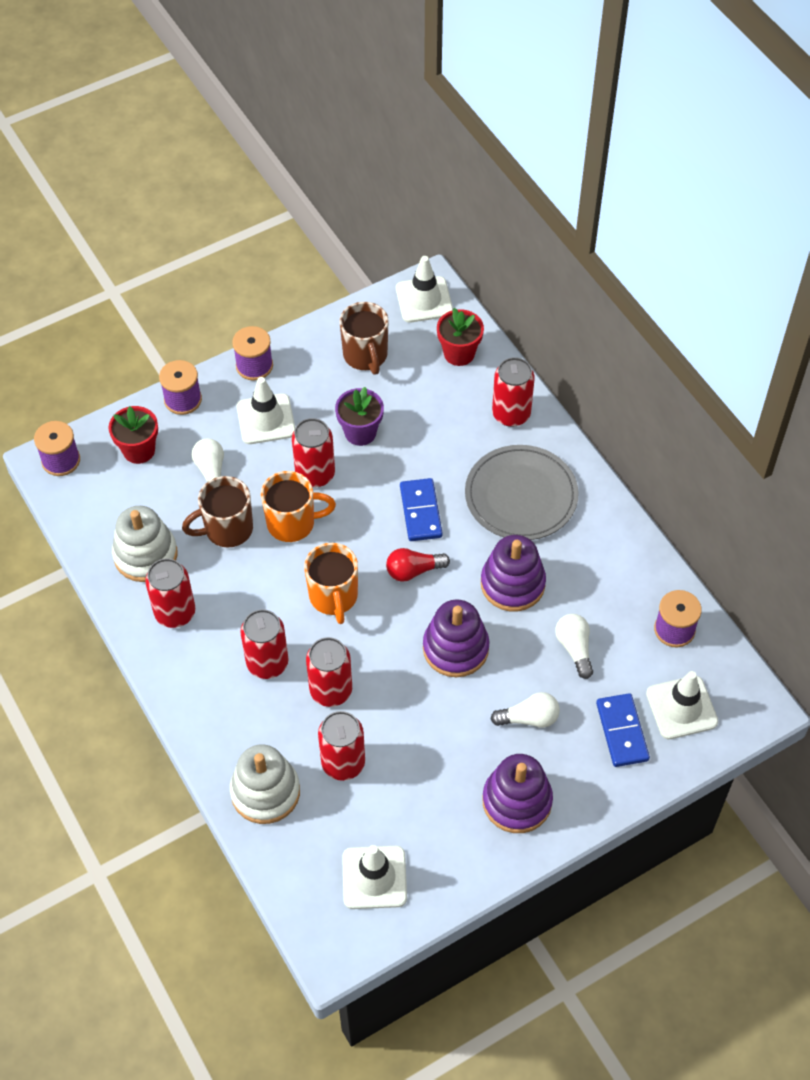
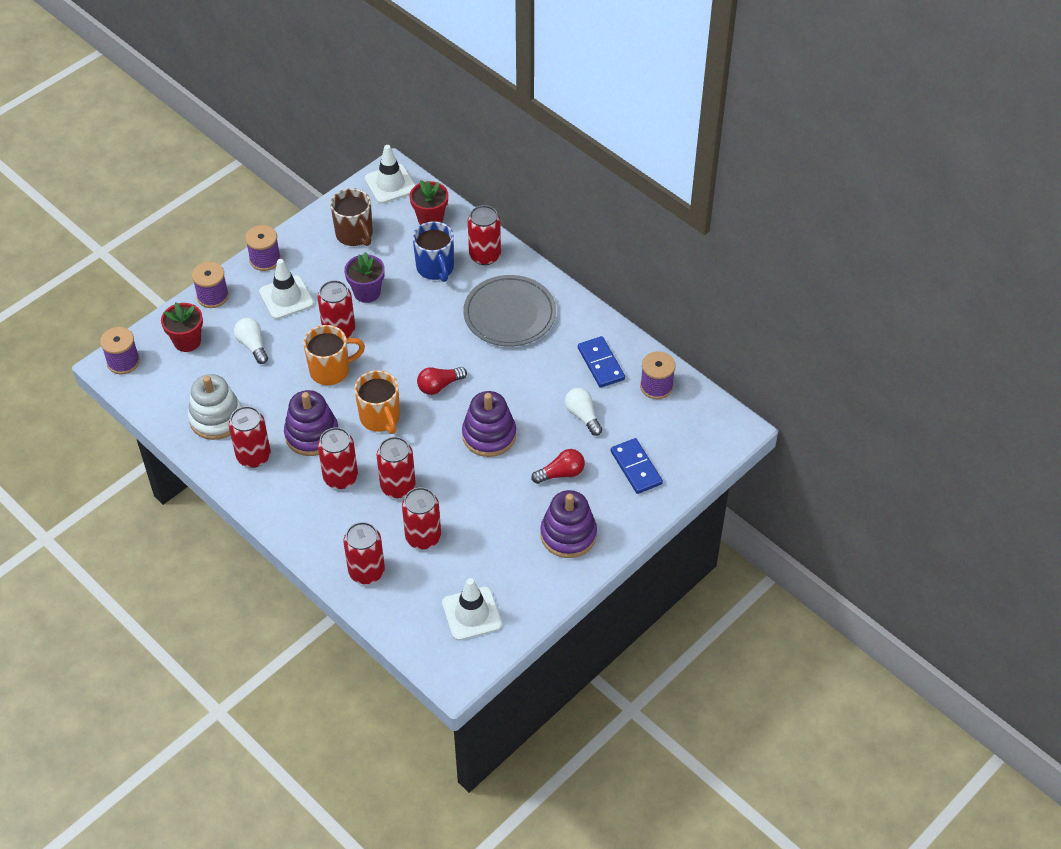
camera: 15 degrees left, 5 degrees down
brown mug [182,476,253,548] -> none
white stacking toy [230,744,300,824] -> red can [344,522,385,584]
blue domino [400,478,443,541] -> blue domino moved to [578,336,625,388]
purple stacking toy [481,535,546,612] -> purple stacking toy moved to [284,390,338,456]
white light bulb [491,692,560,728] -> red light bulb [531,449,585,484]
white traffic cone [646,671,718,739] -> none
none -> blue mug [413,221,454,282]

